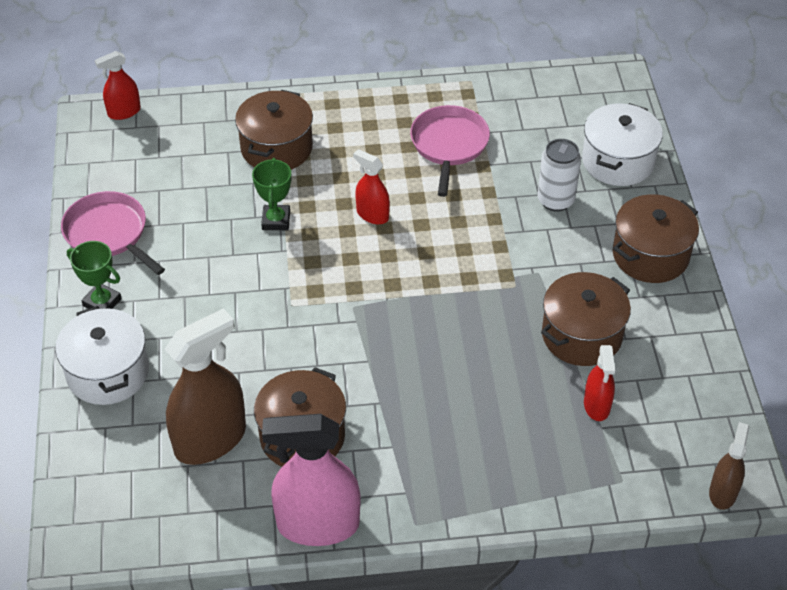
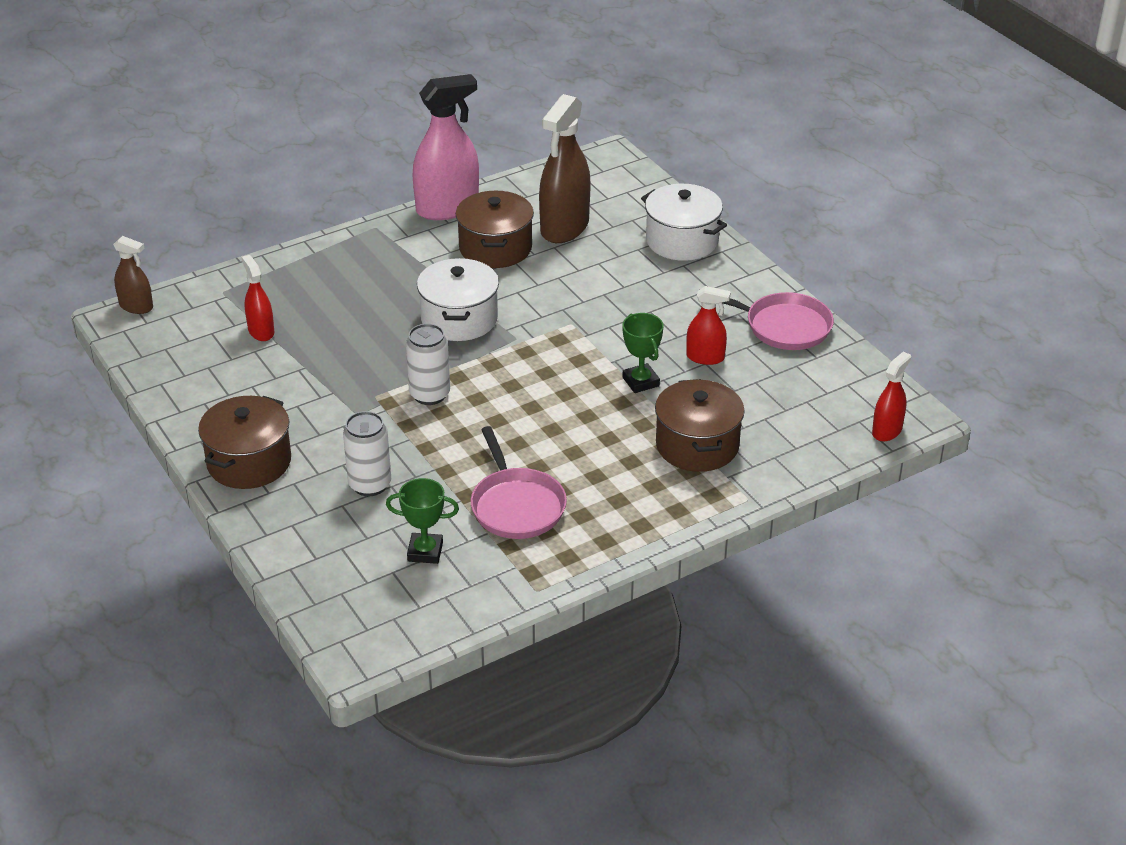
camera: 155 degrees right, 10 degrees down
green trophy [67,241,122,309] -> green trophy moved to [386,478,459,564]
red spray bottle [353,149,390,224] -> red spray bottle moved to [686,286,731,365]
brown pot [541,272,631,366] -> none
white pot [582,103,663,186] -> white pot moved to [417,258,499,341]
brown spray bottle [709,422,749,510] -> brown spray bottle turned 60 degrees counterclockwise [113,236,153,314]
none -> white can [406,324,450,405]

